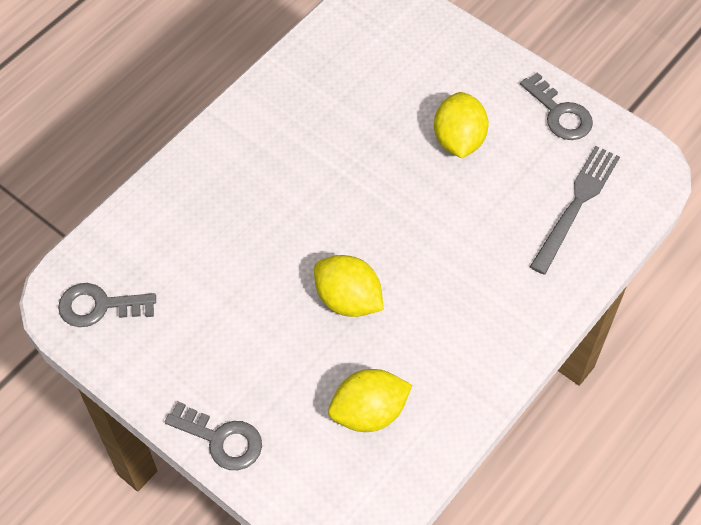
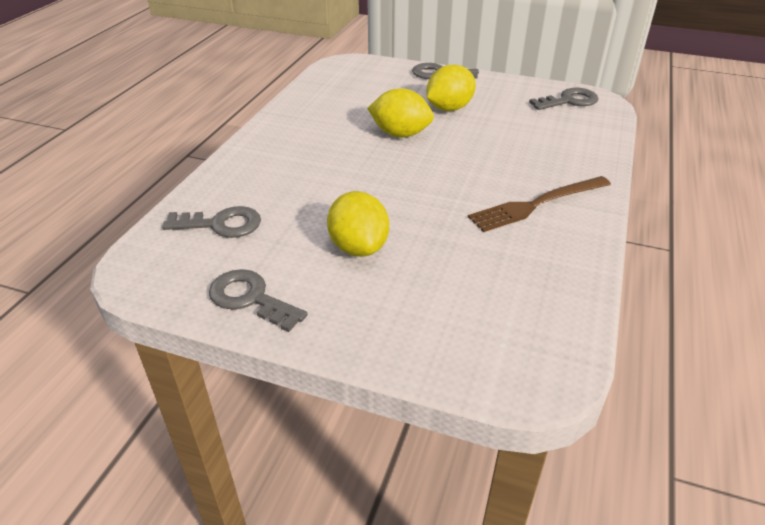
camera: 160 degrees right, 20 degrees down
yellow lemon [328,369,412,432] -> yellow lemon moved to [427,64,476,111]
grey fork [530,146,620,275] -> grey key [162,206,261,238]
none -> brown fork [468,176,611,232]

